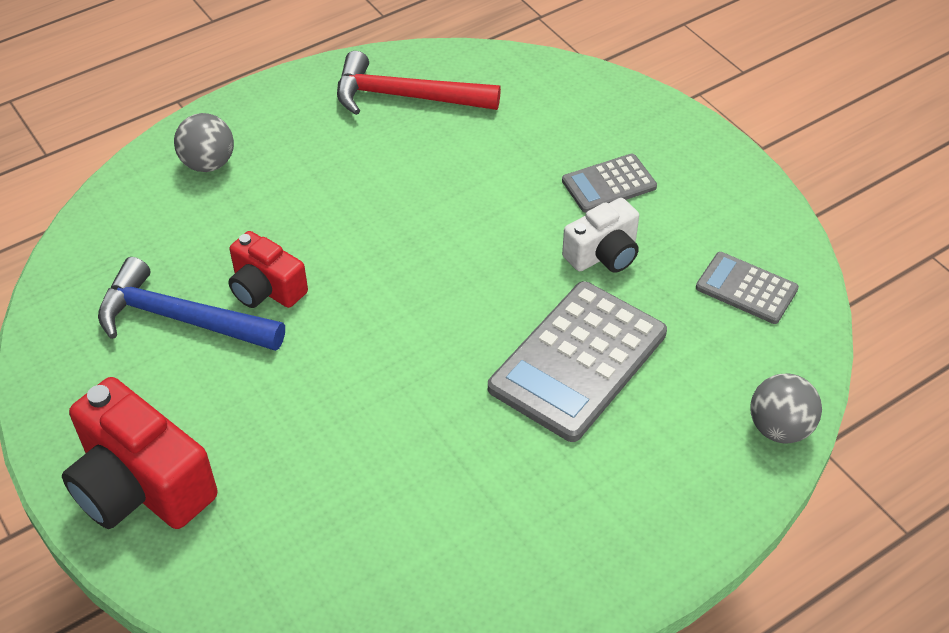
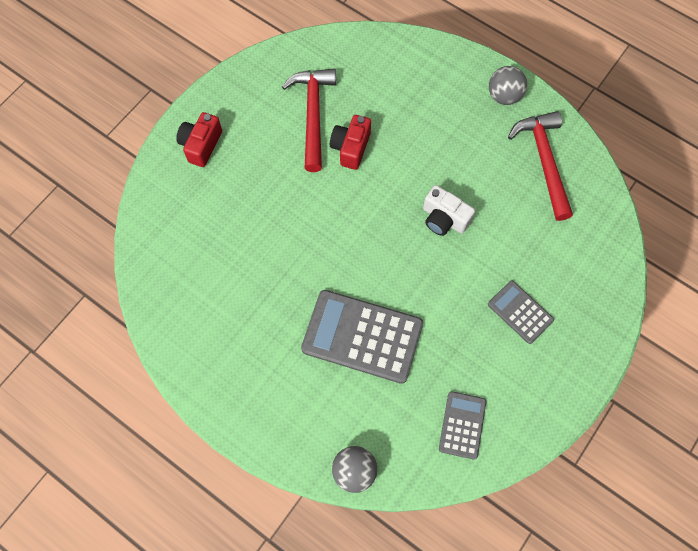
camera: 70 degrees right, 20 degrees up
red camera [62,377,218,529] -> red camera [176,112,222,167], size x0.60
blue hammer [98,257,285,351] -> red hammer [282,68,336,172]
grey ball [174,113,234,172] -> grey ball moved to [489,66,527,105]
white camera [562,198,639,273] -> white camera moved to [423,185,475,236]

